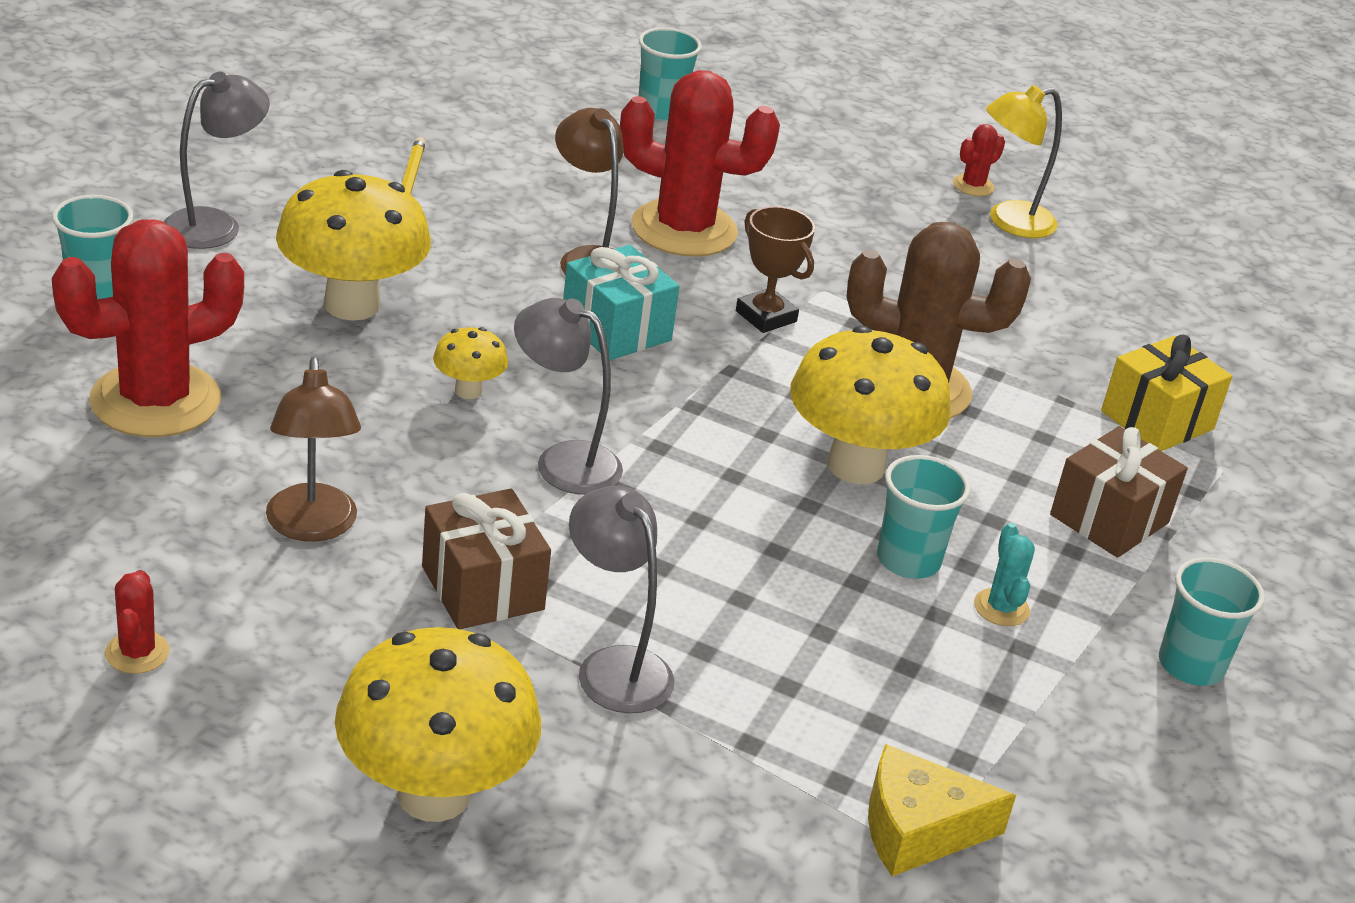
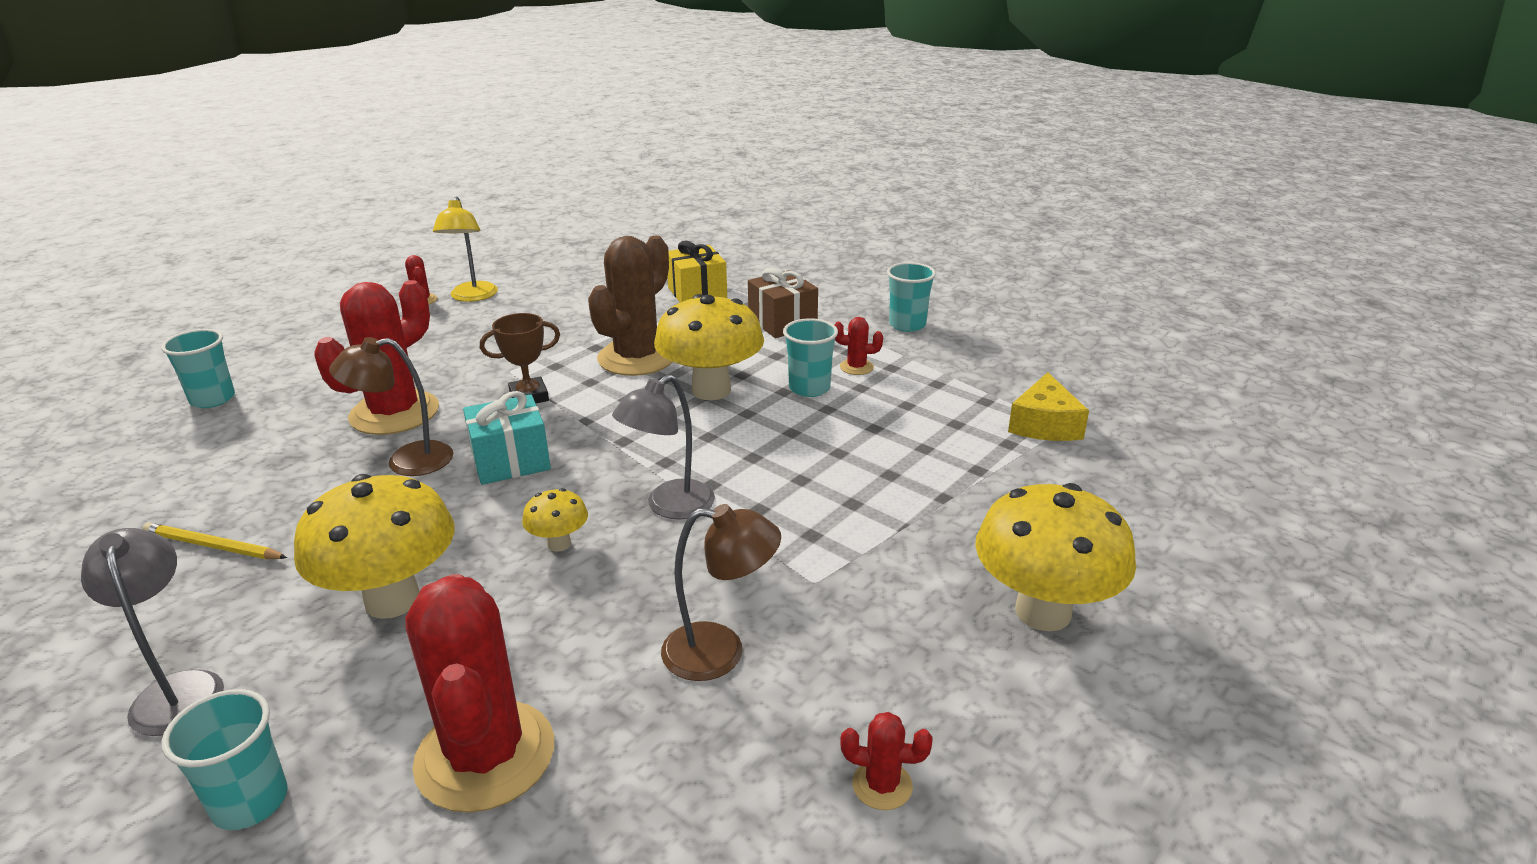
camera: 70 degrees left, 5 degrees down
brown gift [422,489,551,629] -> none
grey lamp [569,486,675,713] -> none
turquoise cactus [974,523,1035,626] -> red cactus [835,317,883,375]

